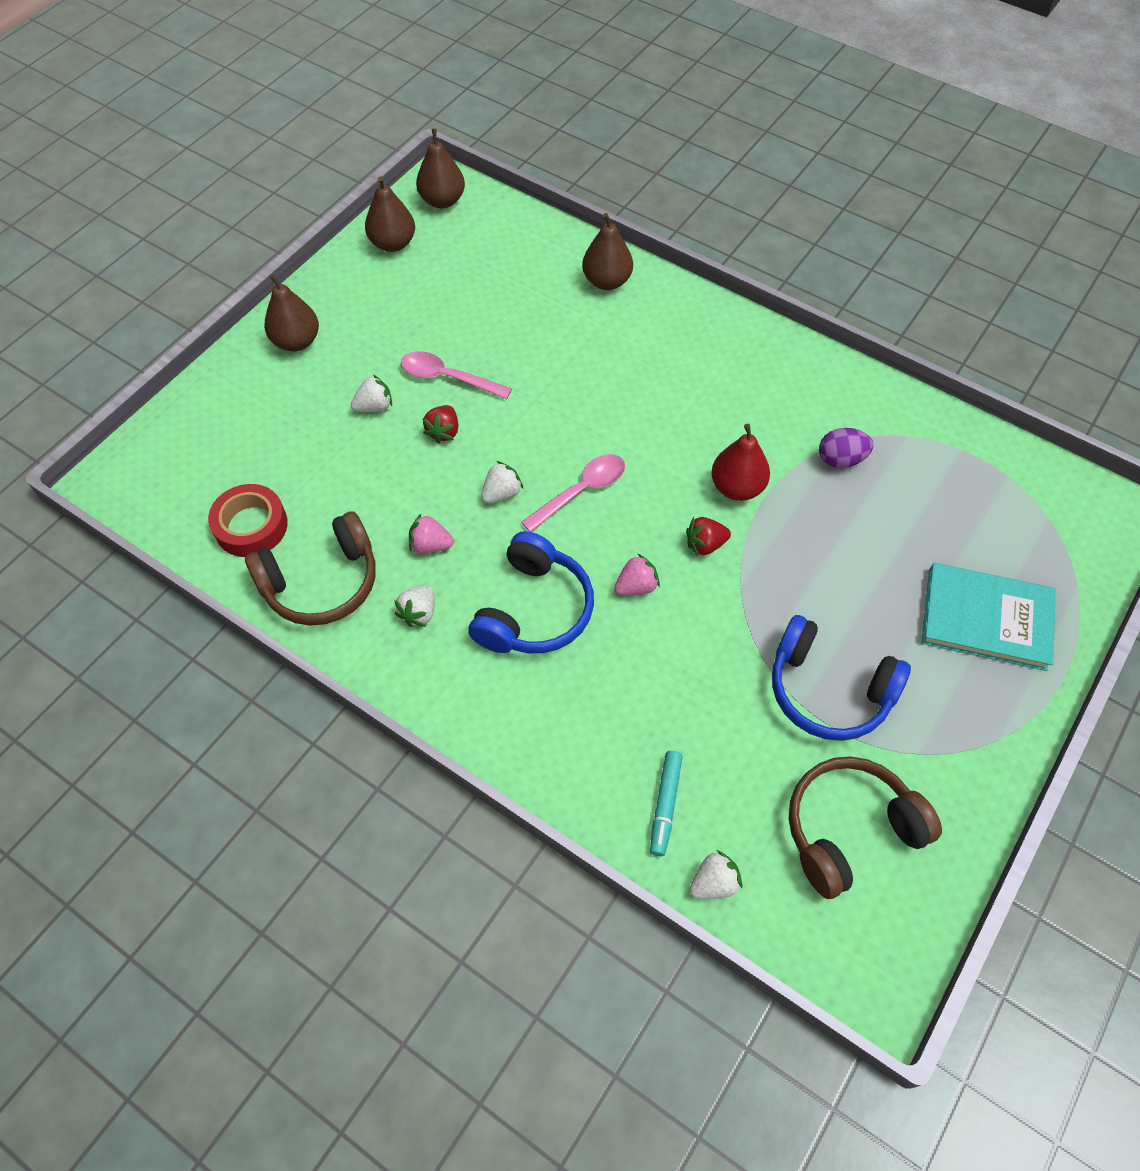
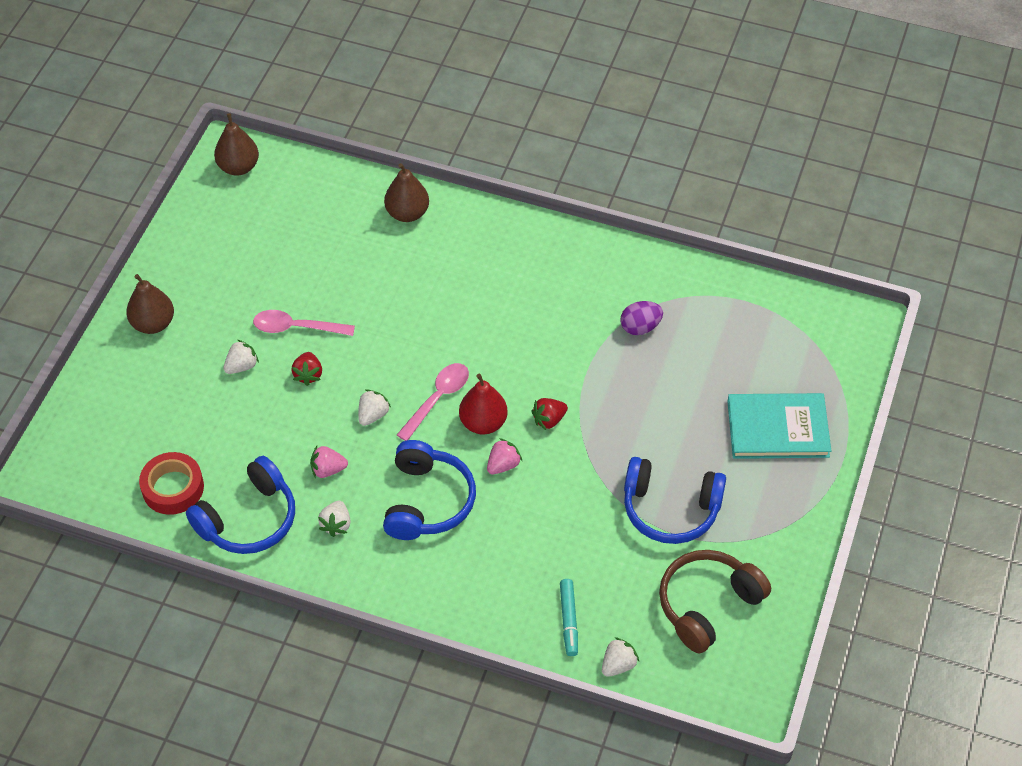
camera: 15 degrees left, 5 degrees down
brown headphones [245,511,376,626] -> blue headphones [186,456,295,554]
brown pear [365,176,415,252] -> none
red pear [711,424,770,501] -> red pear moved to [459,374,508,434]

